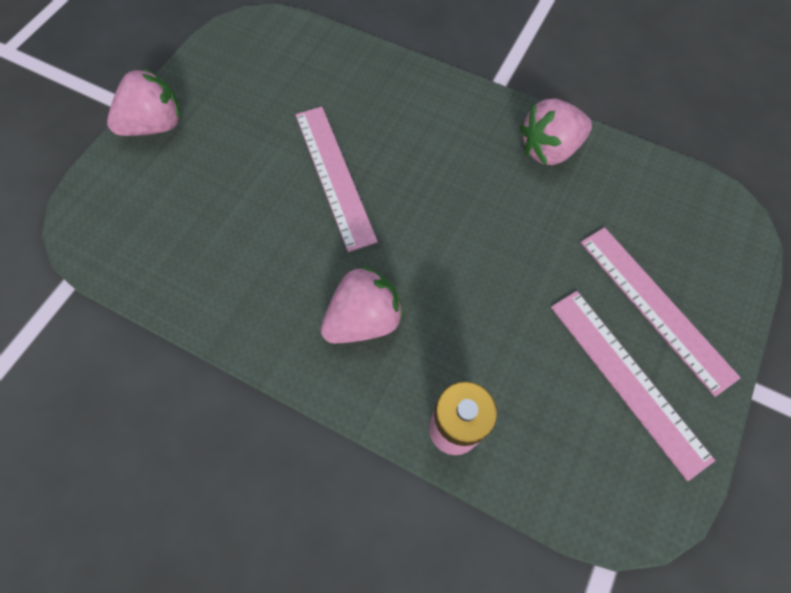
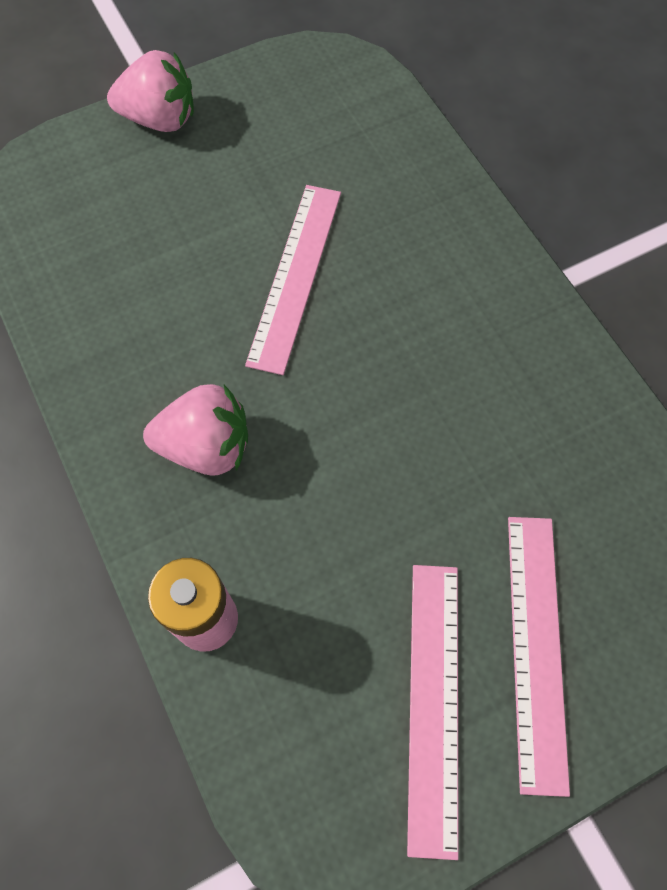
camera: 35 degrees right, 0 degrees up
pink strawberry [520,99,592,165] -> none

